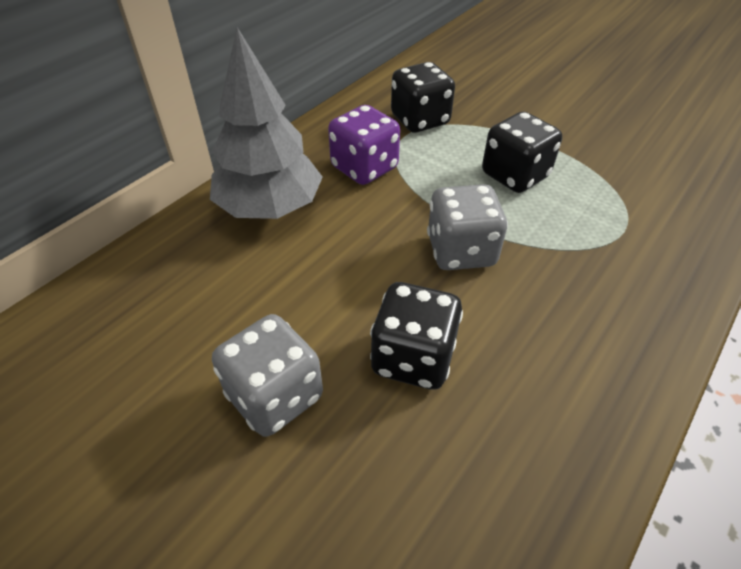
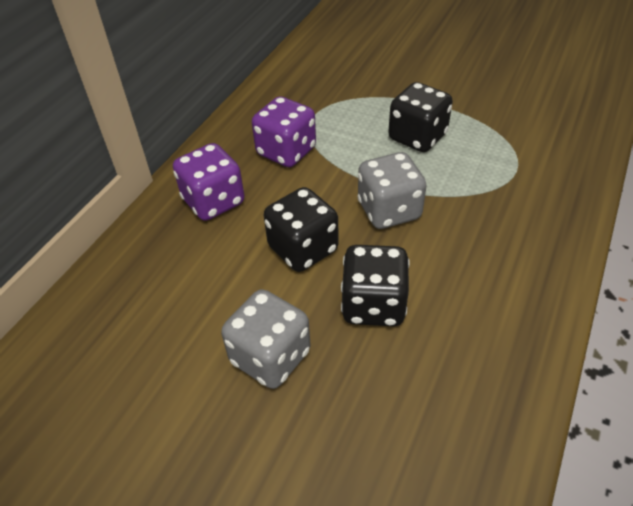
camera: 10 degrees left, 0 degrees up
grey tree [210,27,323,219] -> purple dice [173,143,245,221]
black dice [391,62,455,133] -> black dice moved to [264,187,339,272]

